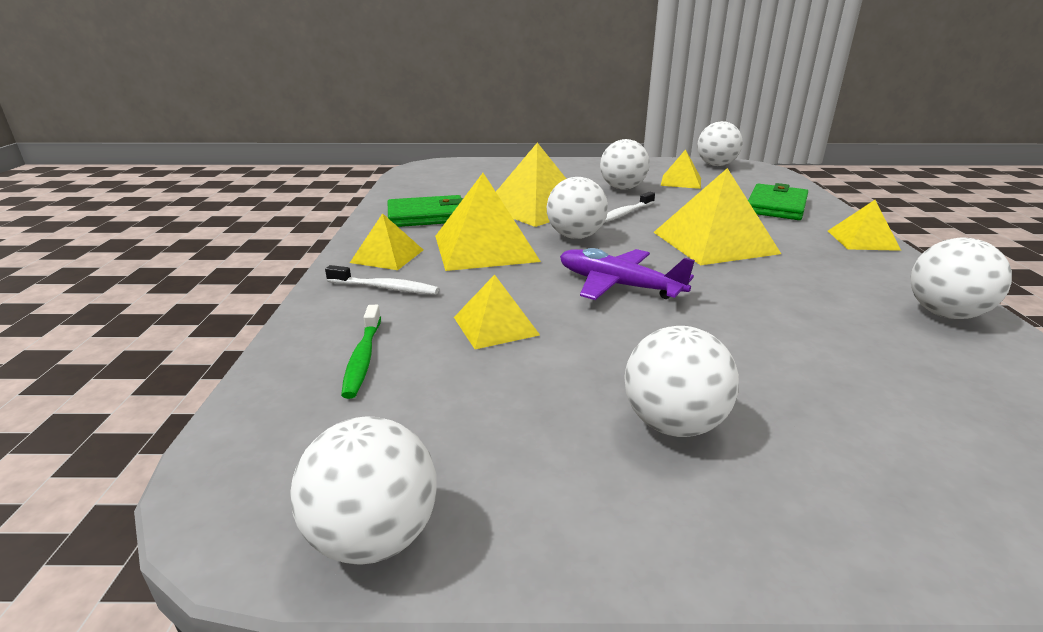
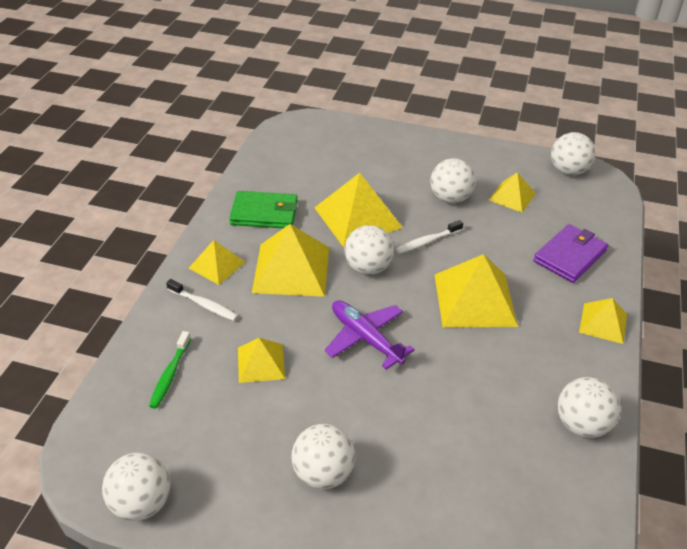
camera: 15 degrees right, 15 degrees up
green wallet [748,183,808,220] -> purple wallet [533,224,608,283]

